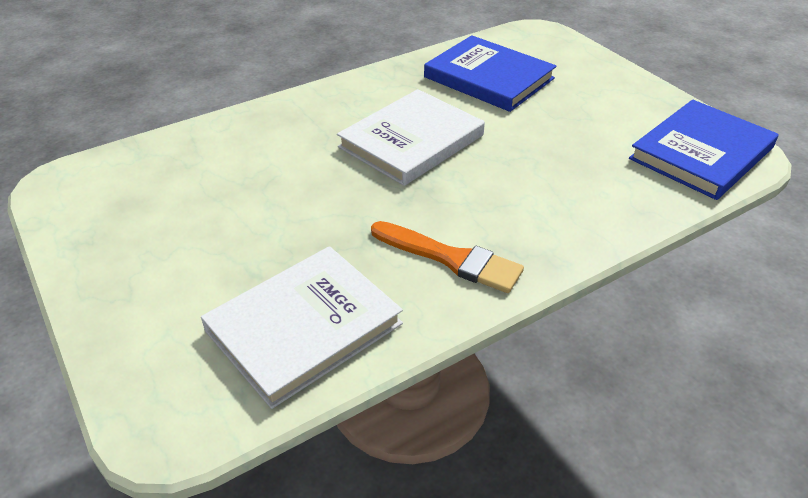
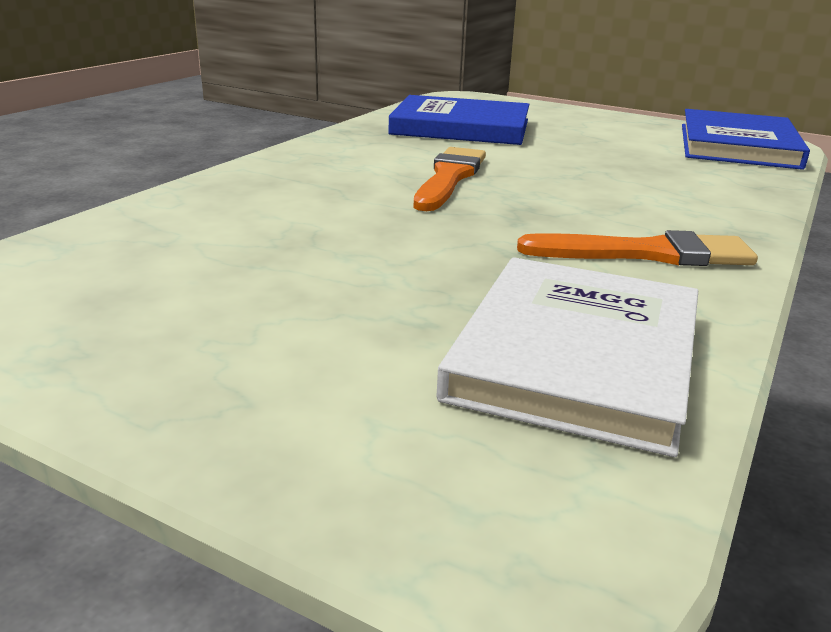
camera: 30 degrees left, 15 degrees down
white book [337,89,485,186] -> orange brush [413,147,486,211]

